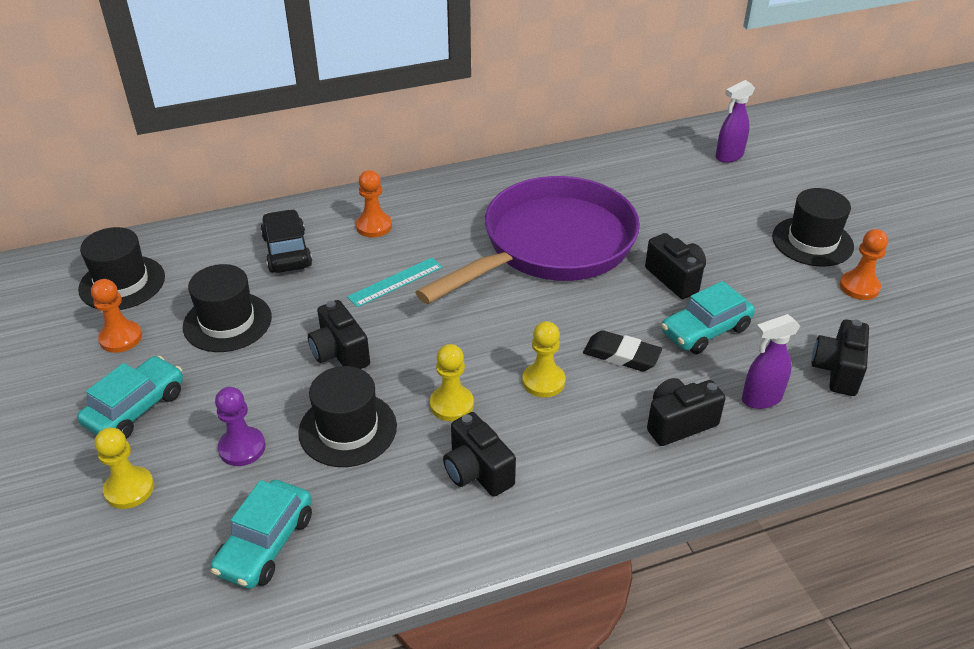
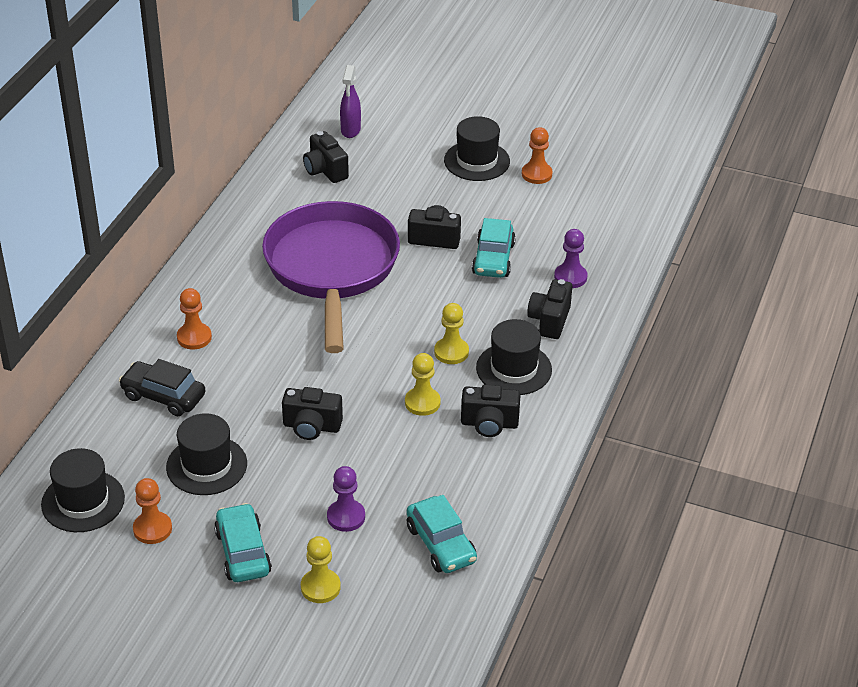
camera: 50 degrees left, 0 degrees up
black hat [298,366,397,467] -> black hat moved to [476,319,552,395]
turquoise ruler [347,258,443,307] -> none
black eraser [583,330,662,371] -> none
purple spray bottle [742,314,800,409] -> purple pawn [554,229,588,288]
black camera [812,319,869,396] -> black camera moved to [303,131,349,183]

